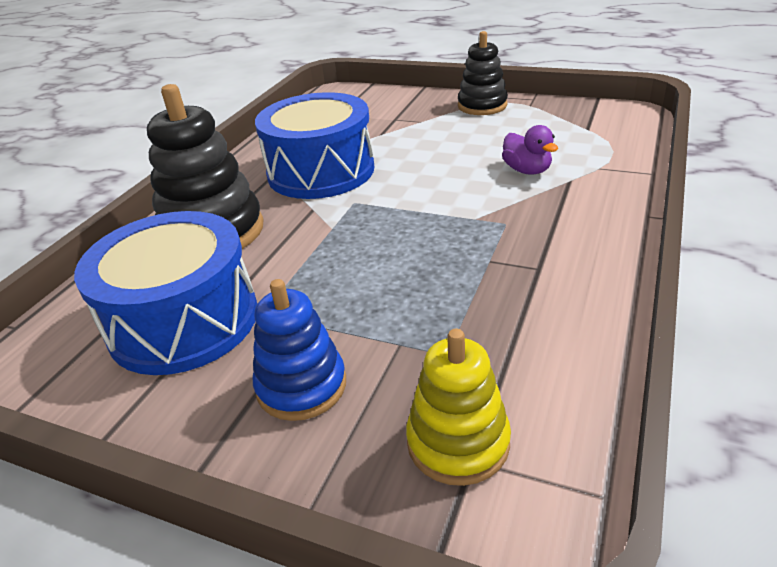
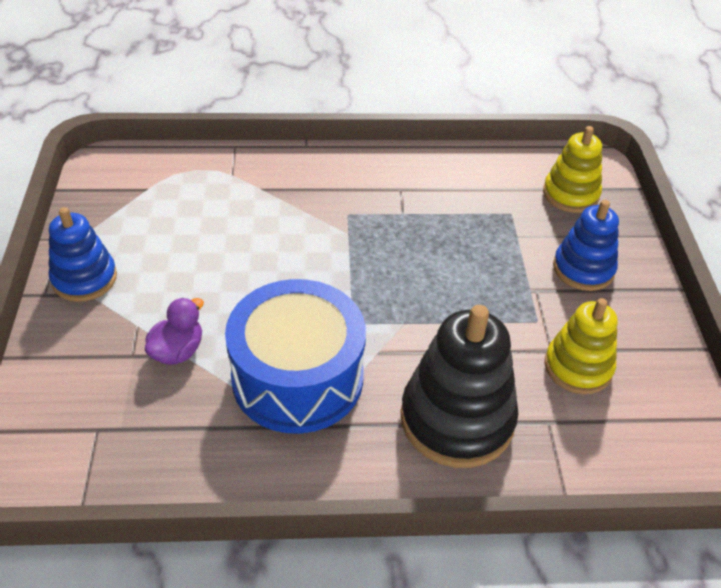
camera: 120 degrees left, 10 degrees up
blue drum [74,211,257,375] -> yellow stacking toy [545,298,617,394]
black stacking toy [458,31,508,115] -> blue stacking toy [49,207,117,302]
purple duck [502,125,558,175] -> purple duck moved to [145,298,204,365]

